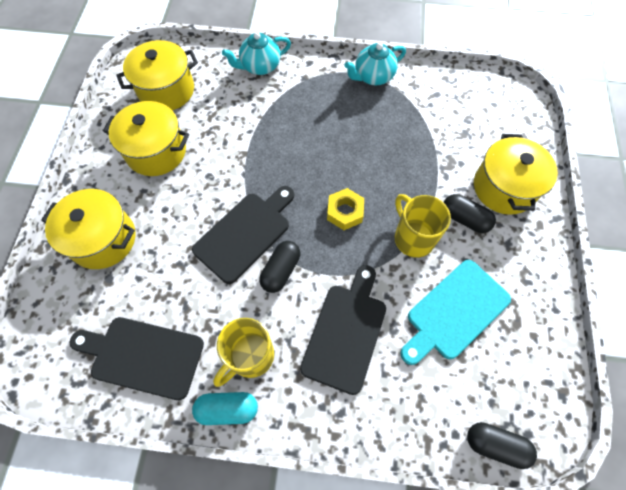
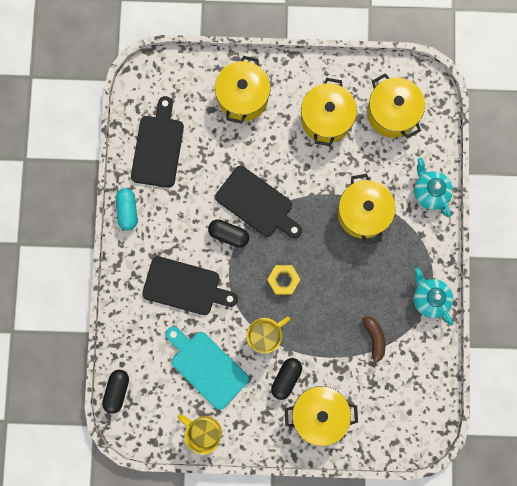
camera: 85 degrees right, 15 degrees up
yellow mug [213,318,274,387] -> yellow mug moved to [178,414,222,455]
none -> yellow pot [338,174,396,244]
none -> brown banana [362,317,385,367]

